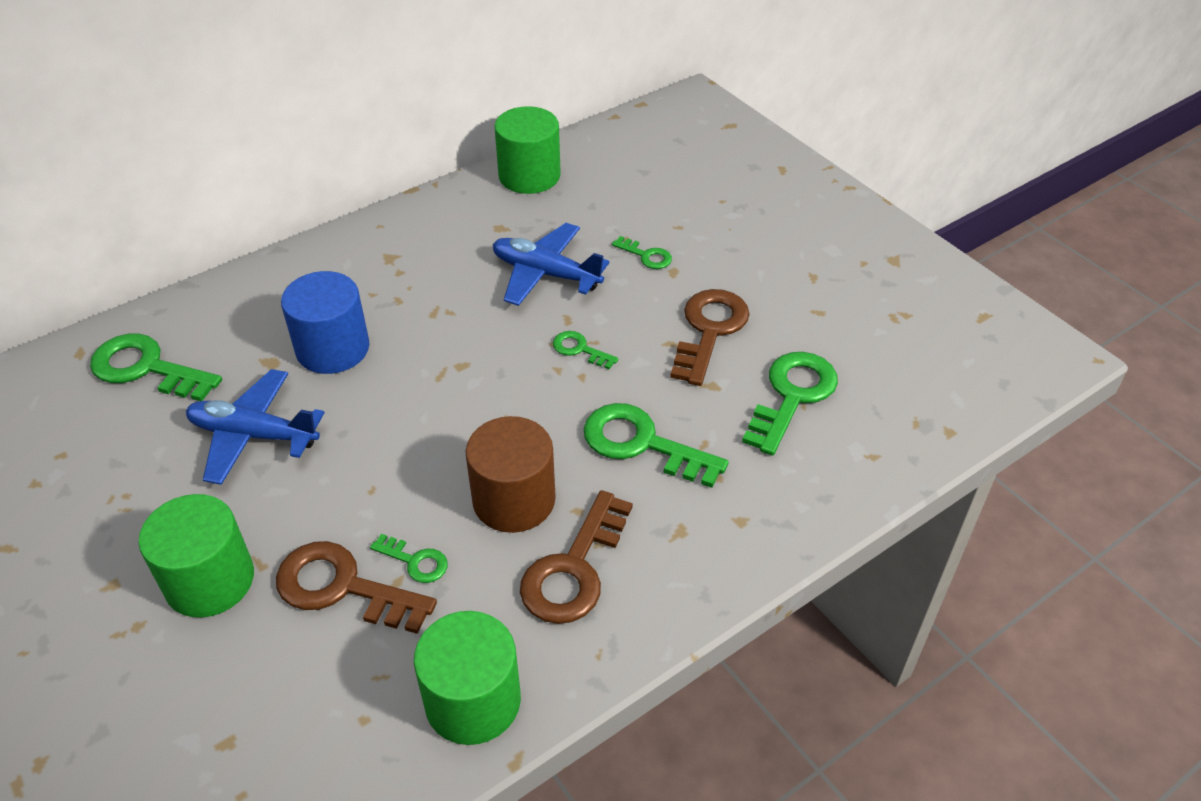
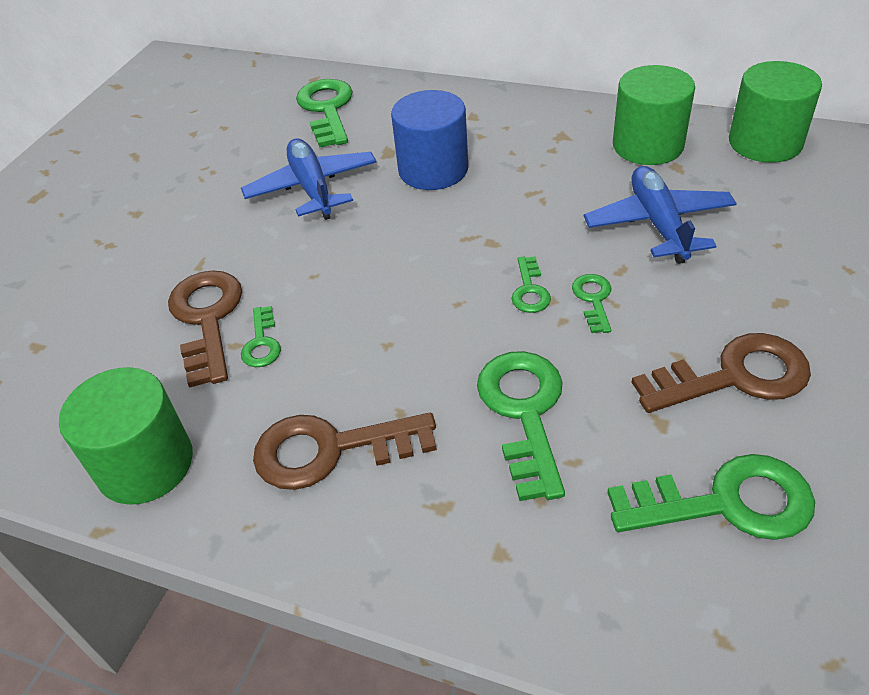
camera: 60 degrees right, 0 degrees up
green cylinder [138,494,254,618] -> green cylinder moved to [613,65,695,165]
brown cylinder [466,416,556,533] -> none
green key [612,236,672,269] -> green key moved to [511,256,551,313]

